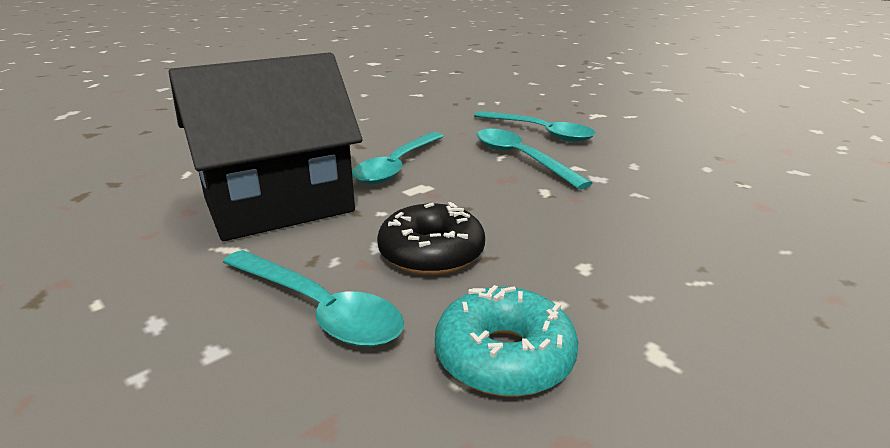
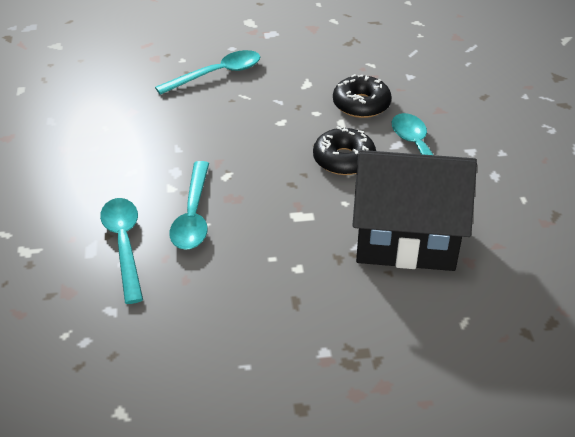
camera: 145 degrees left, 15 degrees up
turquoise spoon [352,132,444,185] -> turquoise spoon moved to [155,50,260,95]
turquoise donut [435,285,578,397] -> black donut [333,74,392,118]

